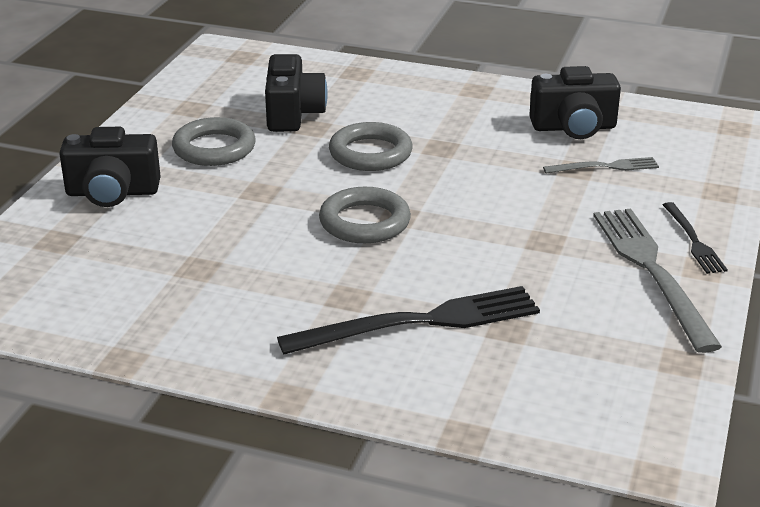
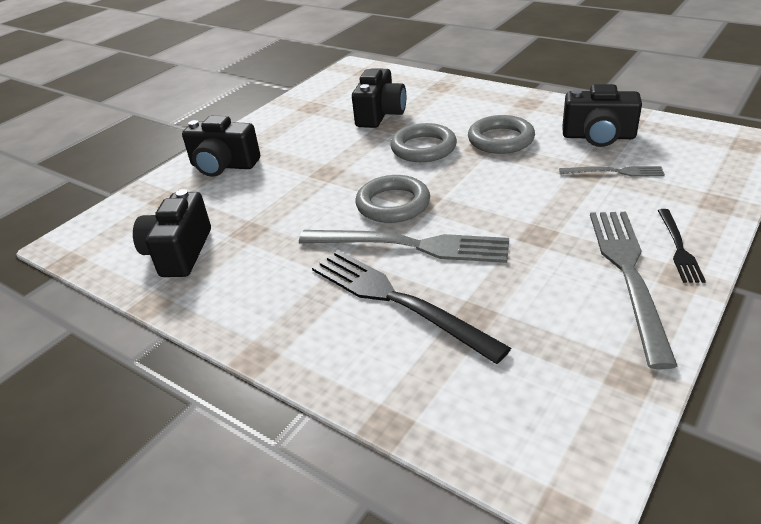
camera: 20 degrees right, 5 degrees up
grey ring [172,117,256,166] -> grey ring moved to [468,115,535,154]
black fork [277,286,540,354] -> black fork turned 135 degrees counterclockwise [312,250,511,364]
none -> black camera [133,189,211,277]
none -> grey fork [299,230,509,263]

